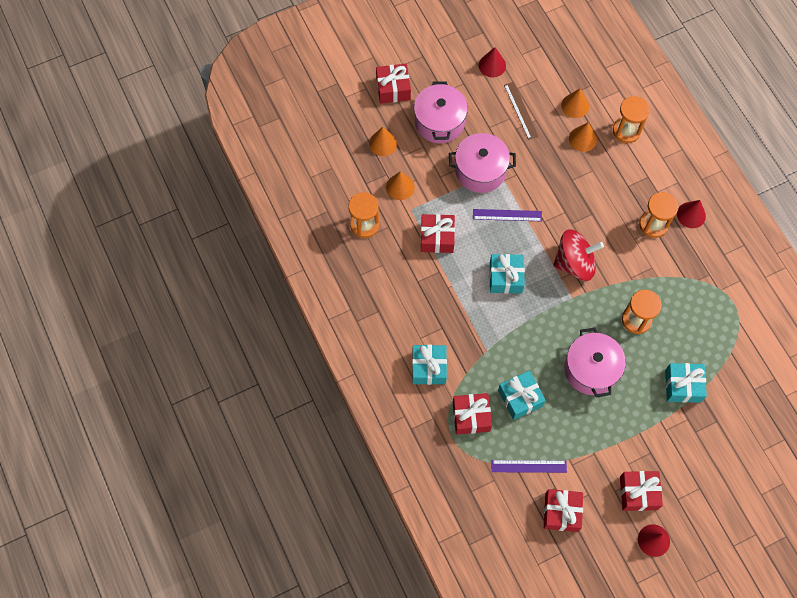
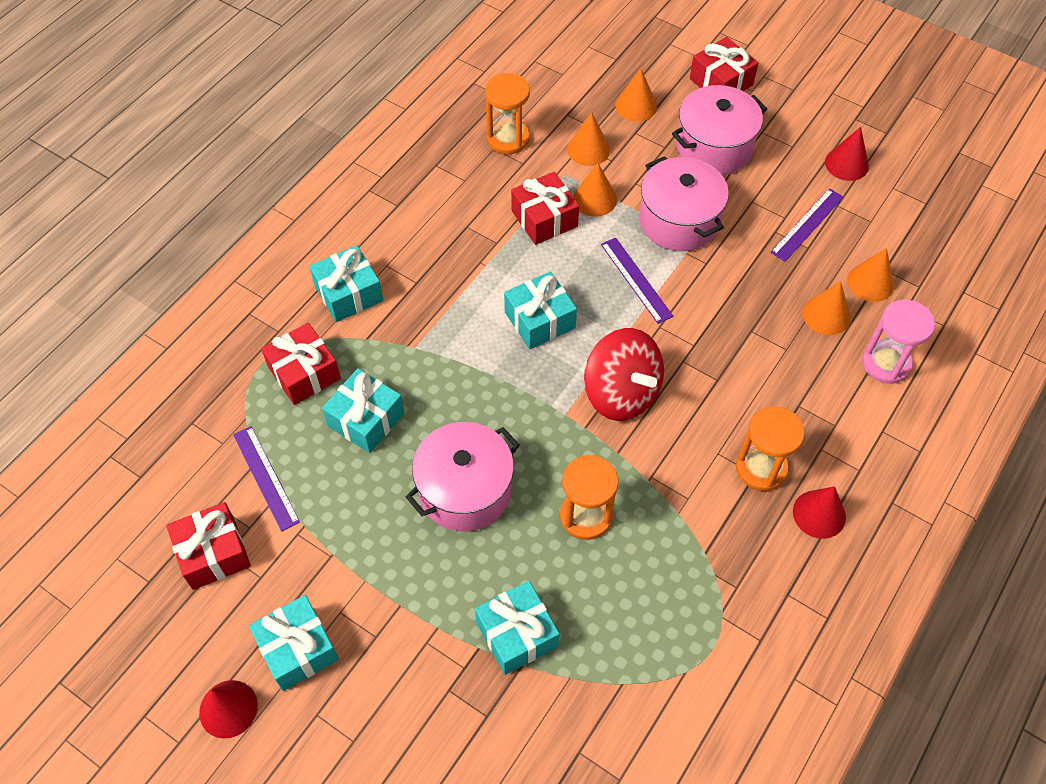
camera: 60 degrees right, 10 degrees down
brown ruler [504,82,539,140] -> purple ruler [770,188,844,262]
orange hourglass [613,96,650,143] -> pink hourglass [862,300,935,384]
red gift [620,471,663,511] -> turquoise gift [249,595,339,691]
none -> orange cone [573,163,617,217]

